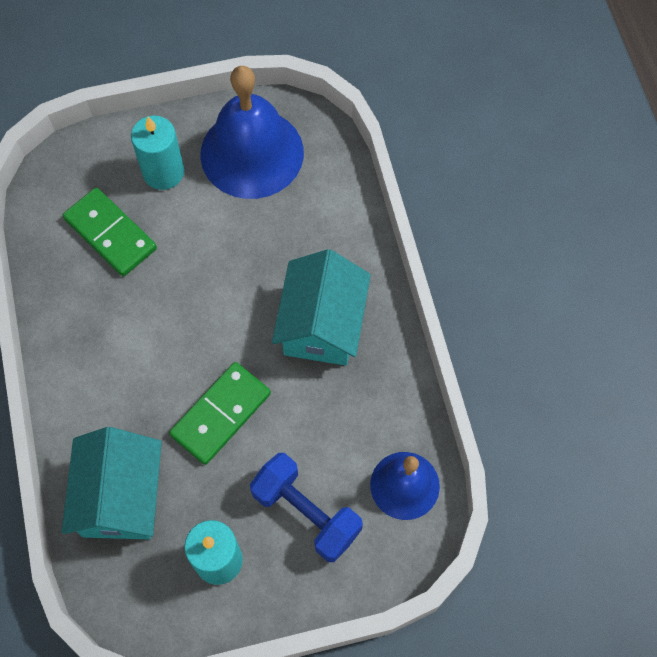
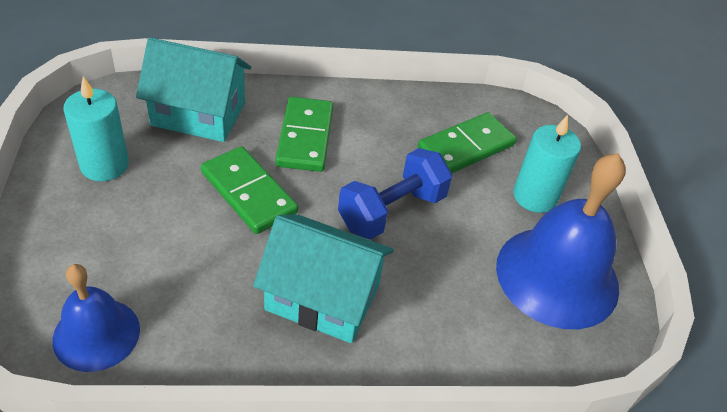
camera: 95 degrees right, 20 degrees down
blue dumbbell [250,453,363,562] -> blue dumbbell moved to [338,148,452,240]
none -> green domino [275,97,334,172]

